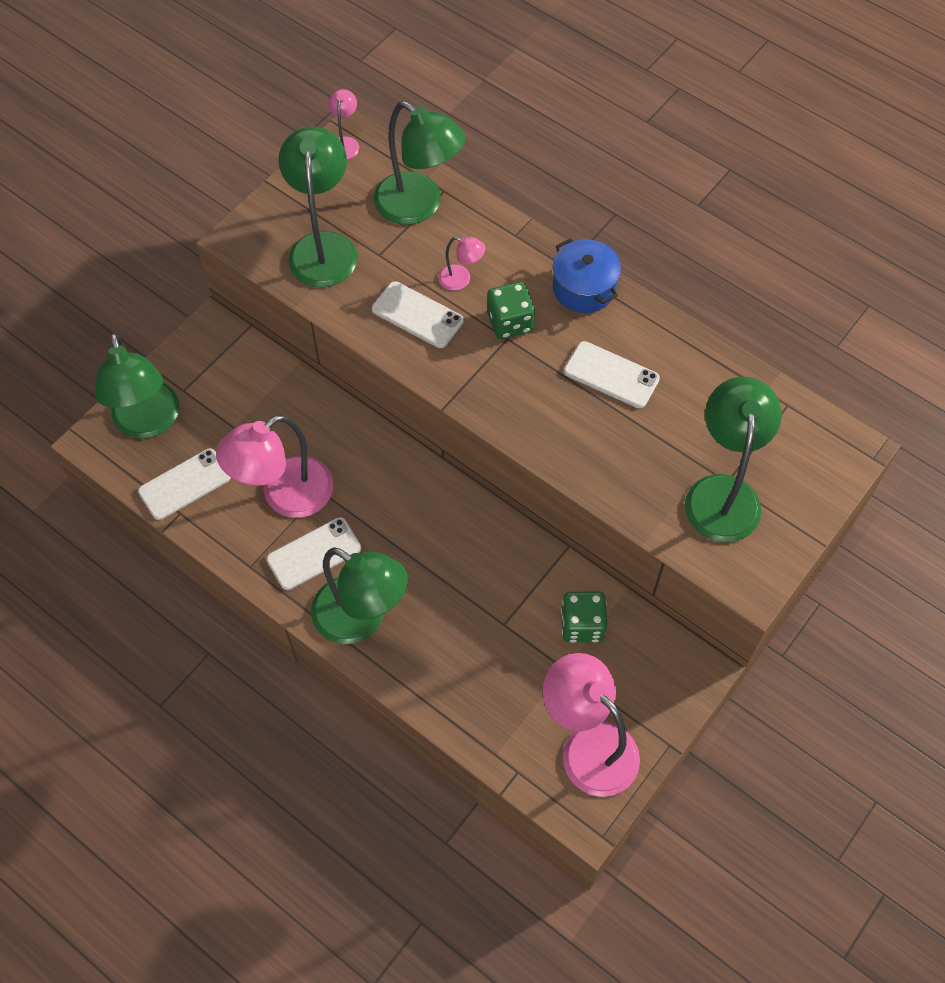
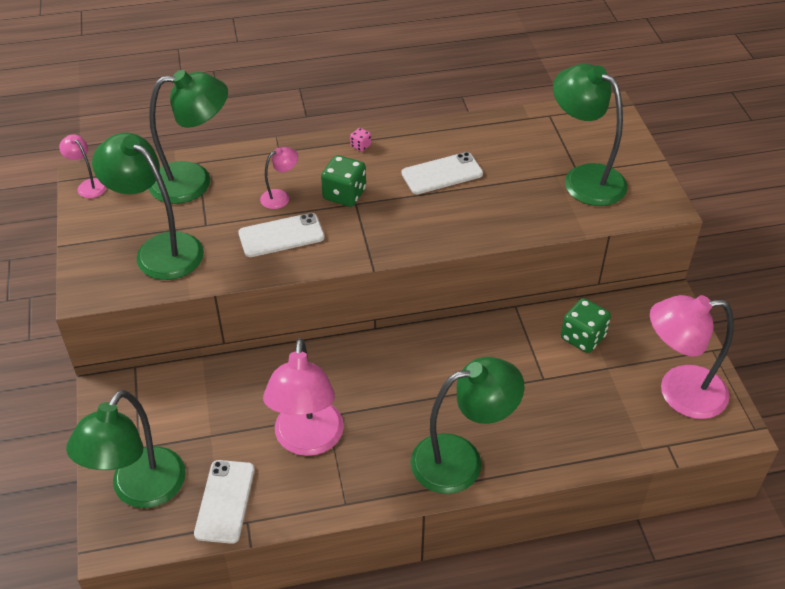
camera: 50 degrees left, 15 degrees down
green lamp [95,332,179,439] -> green lamp turned 90 degrees clockwise [66,390,186,508]
white phone [267,517,361,590] -> none
blue pot [553,238,621,313] -> pink dice [350,128,371,152]

